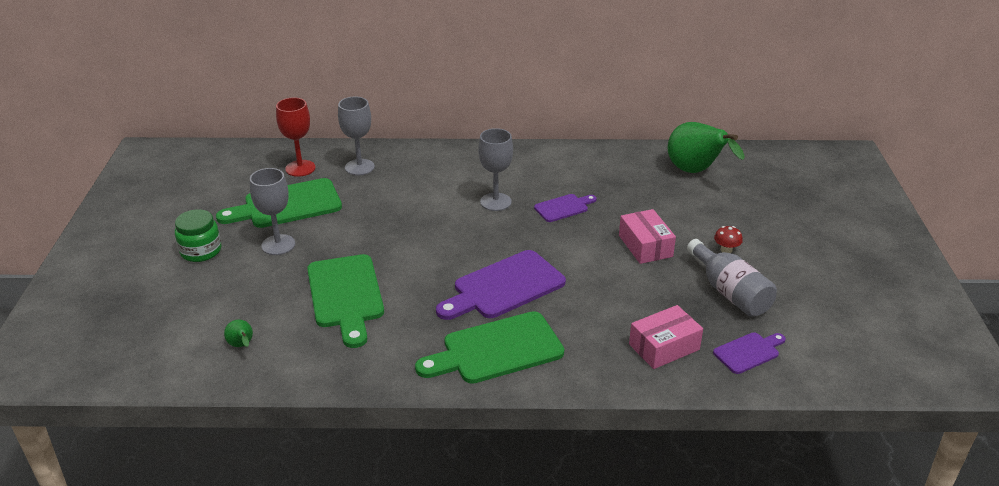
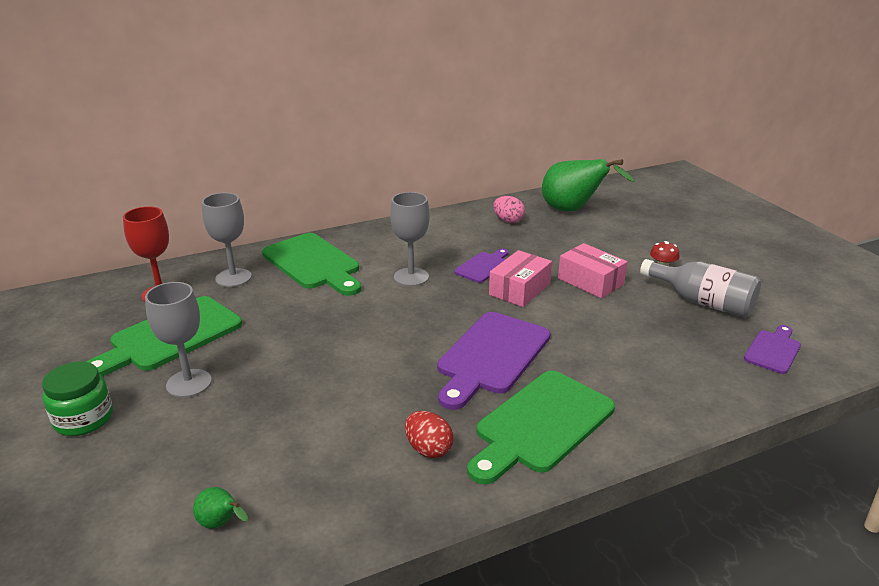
camera: 25 degrees left, 5 degrees down
green cutting board [307,254,384,348] -> green cutting board moved to [262,233,361,296]
pink box [629,305,703,369] -> pink box moved to [489,250,552,307]
none -> red egg [405,411,453,458]
none -> pink egg [493,196,525,223]

